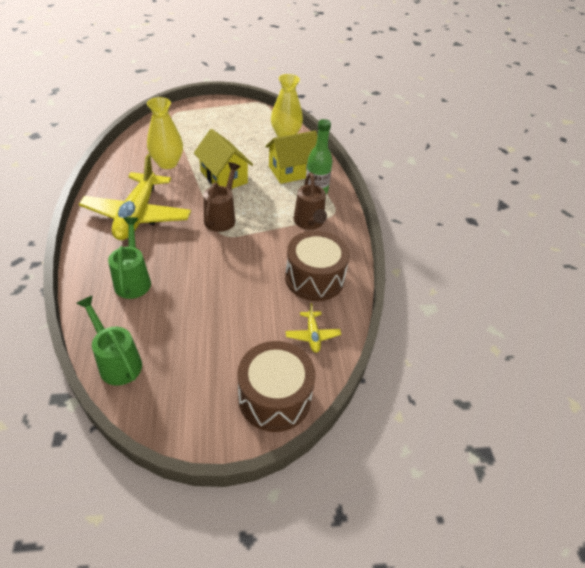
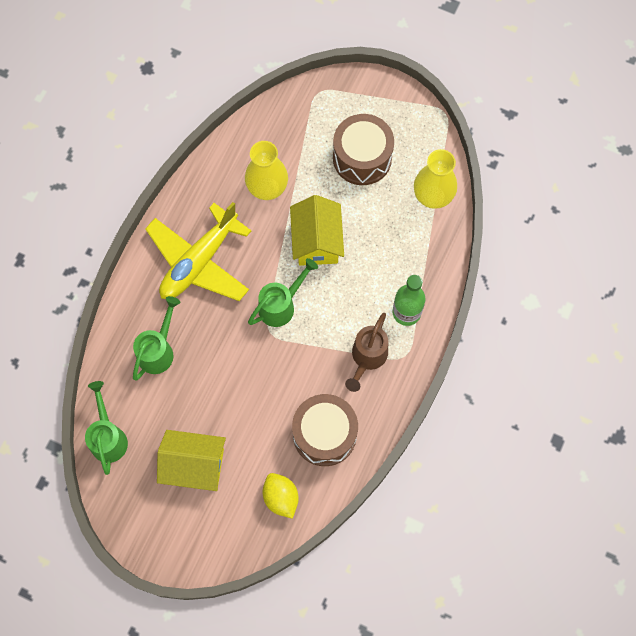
camera: 35 degrees right, 25 degrees up
brown watering can [203,162,241,232] -> green watering can [248,258,318,327]
brown drum [237,341,316,432] -> brown drum moved to [333,114,394,185]
yellow house [265,131,318,184] -> yellow house moved to [157,430,226,491]
yellow plane [285,303,341,353] -> yellow lemon [263,473,299,519]

